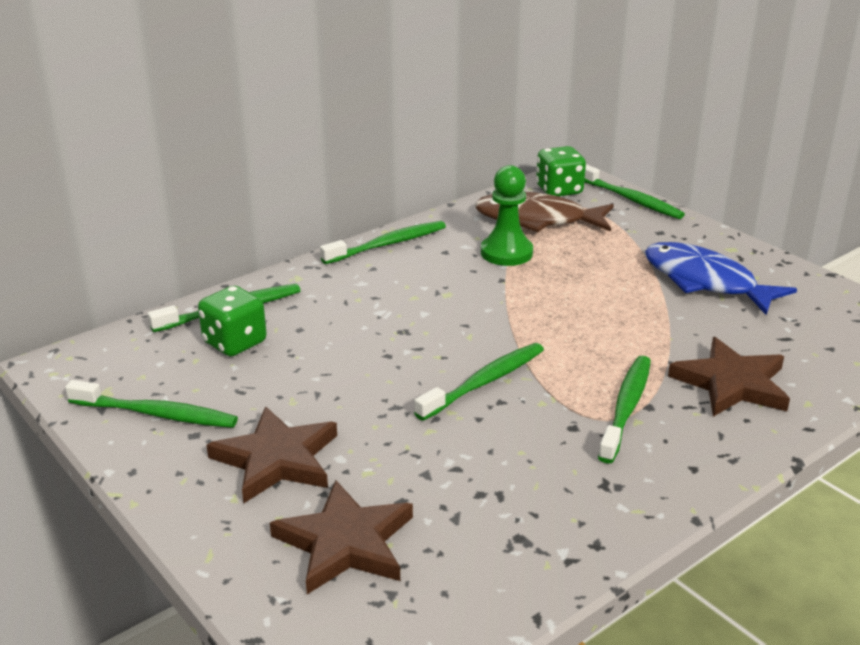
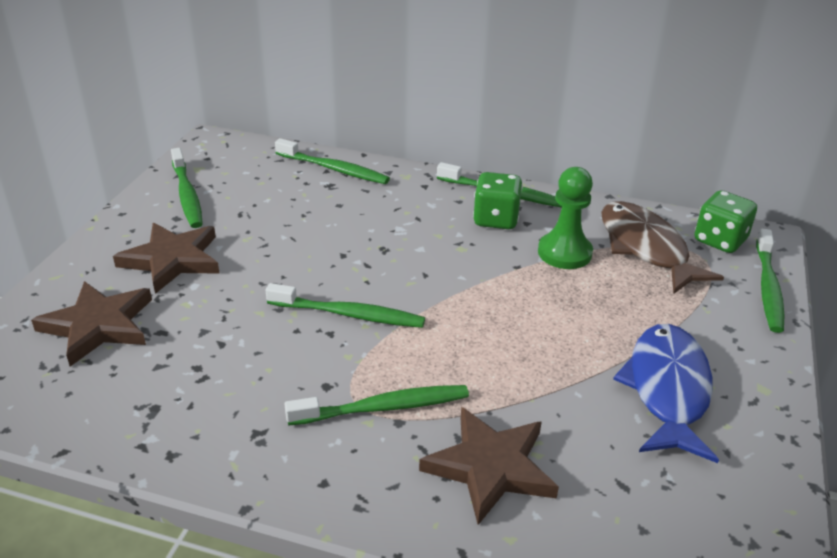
camera: 55 degrees right, 5 degrees up
green dice [198,286,267,356] -> green dice moved to [473,172,523,229]

